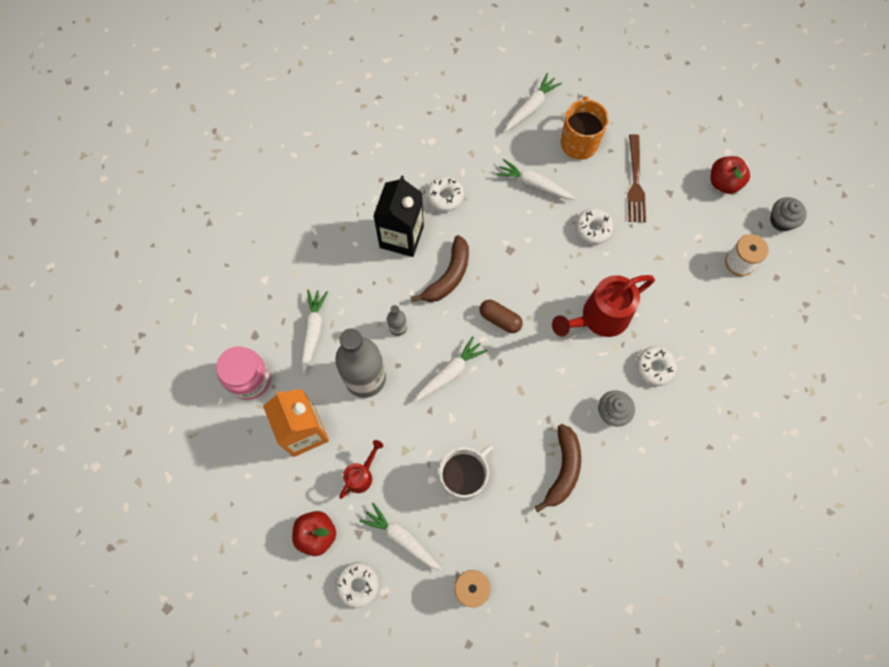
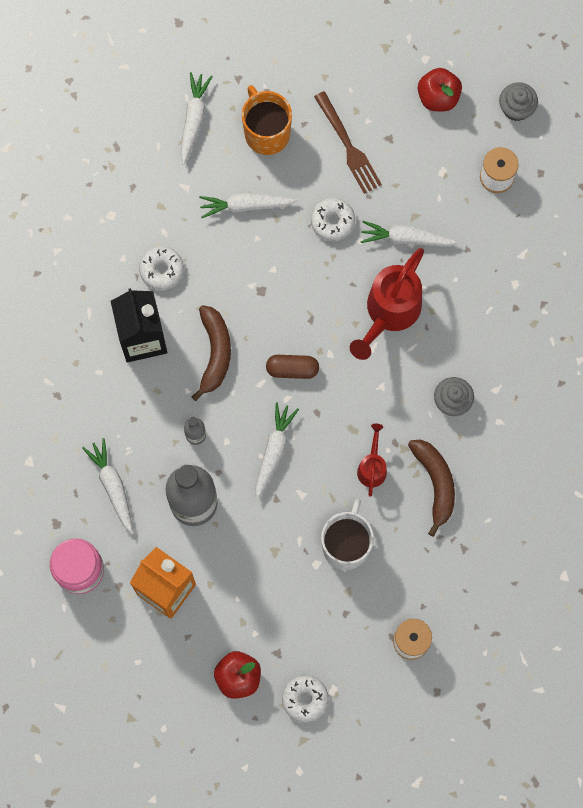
camera: 30 degrees left, 5 degrees up
red watering can [339,440,383,499] -> red watering can moved to [357,423,387,497]
white carrot [360,503,442,571] -> white carrot moved to [360,221,459,246]
white donut [636,346,677,386] -> none

